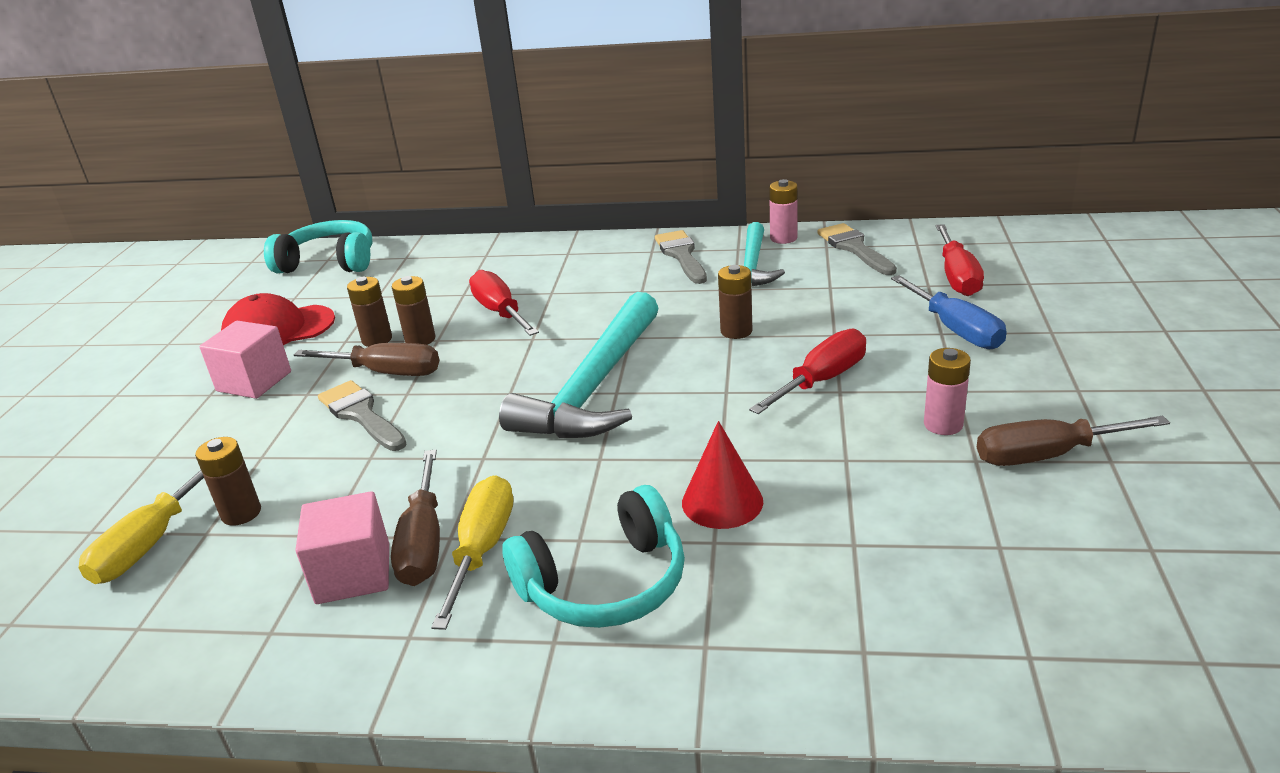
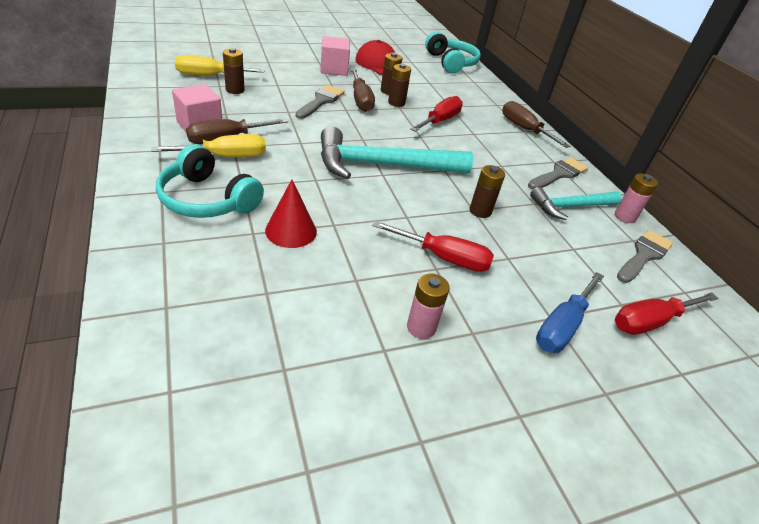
camera: 55 degrees right, 10 degrees up
brown screwdriver [977,416,1170,466] -> brown screwdriver moved to [502,101,570,148]

